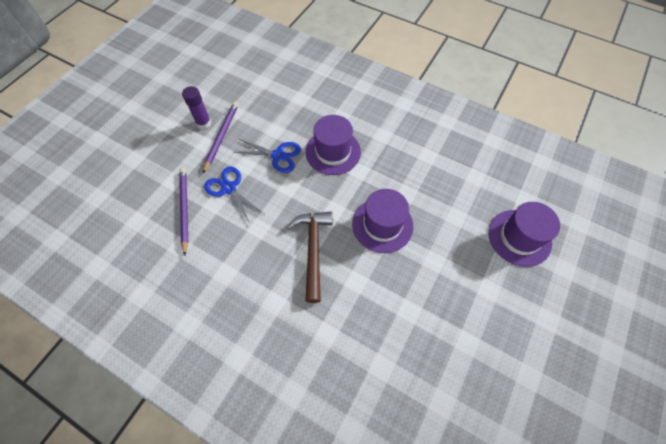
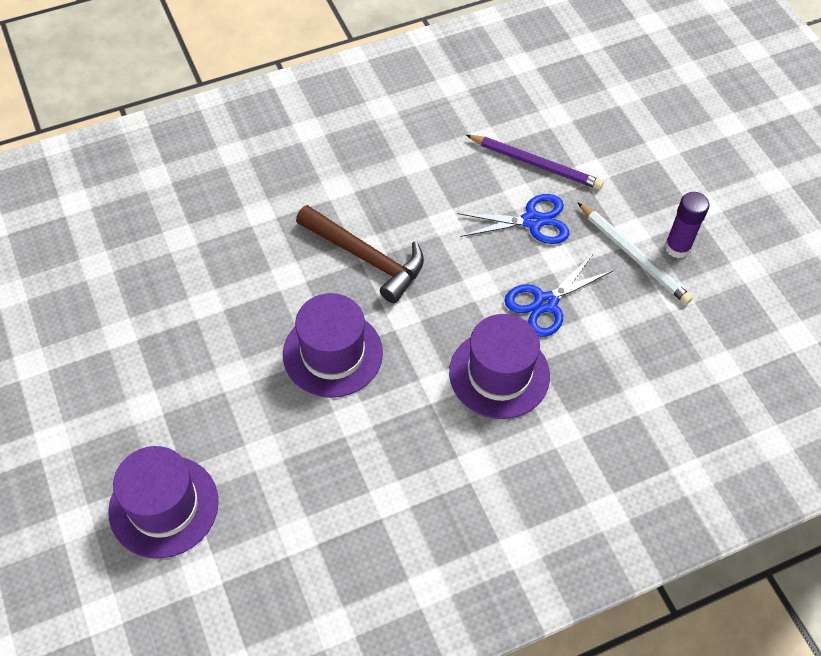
camera: 125 degrees right, 5 degrees down
purple pencil [203,102,238,173] -> white pencil [578,203,693,305]

